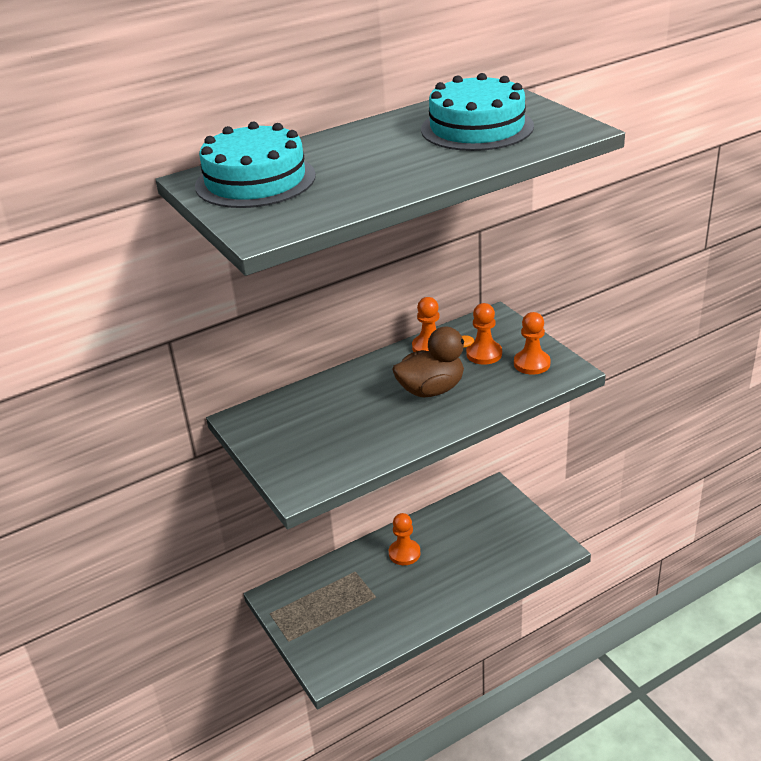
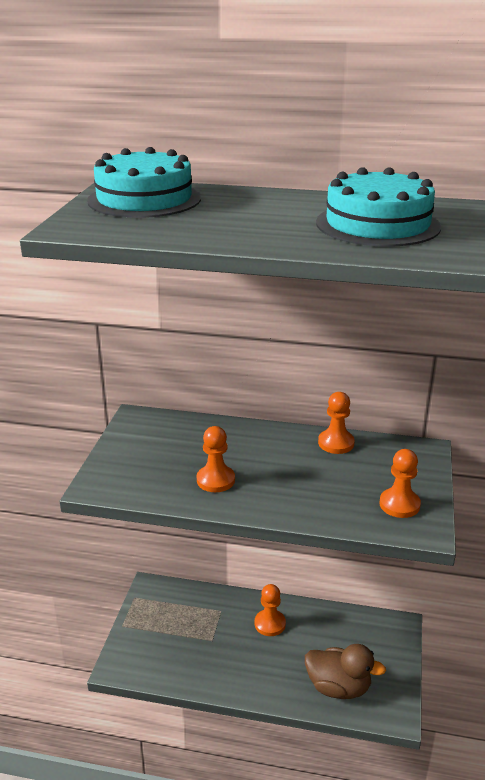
camera: 40 degrees right, 5 degrees down
brown duck [392,327,474,397] -> brown duck moved to [305,644,386,699]
orange pawn [466,303,502,365] -> orange pawn moved to [197,426,235,492]

